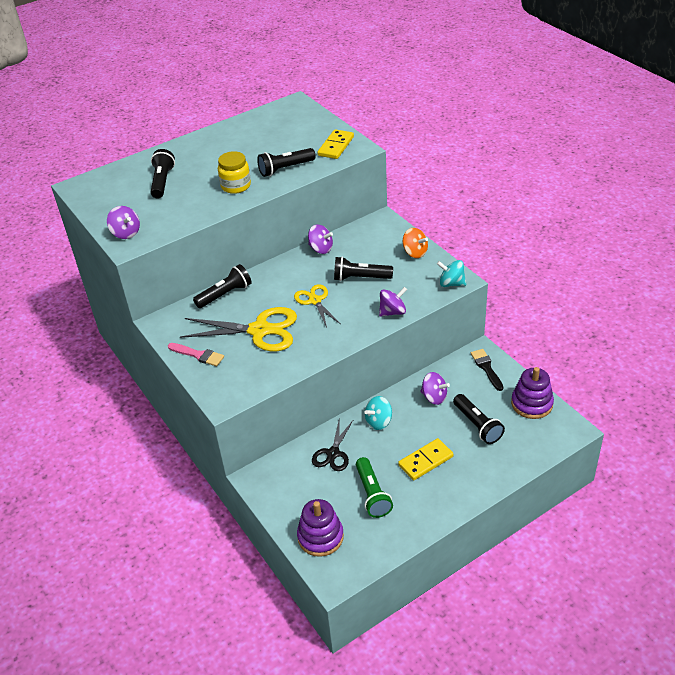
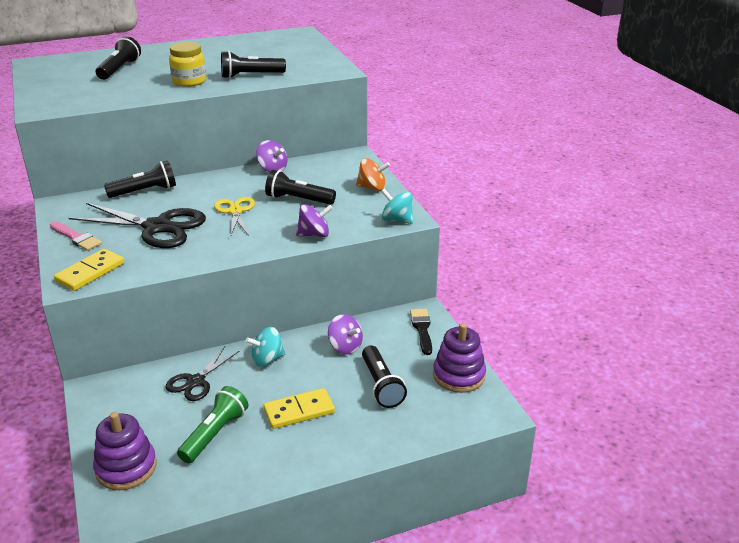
camera: 10 degrees right, 10 degrees down
purple spinning top [107,206,140,239] -> none
yellow scissors [180,307,297,351] -> black scissors [69,203,206,248]
yellow domino [317,129,354,159] -> yellow domino moved to [54,249,124,291]
green flashlight [356,457,393,518] -> green flashlight turned 150 degrees counterclockwise [177,386,248,463]
orange spinning top [403,228,428,258] -> orange spinning top turned 45 degrees counterclockwise [356,158,390,191]

